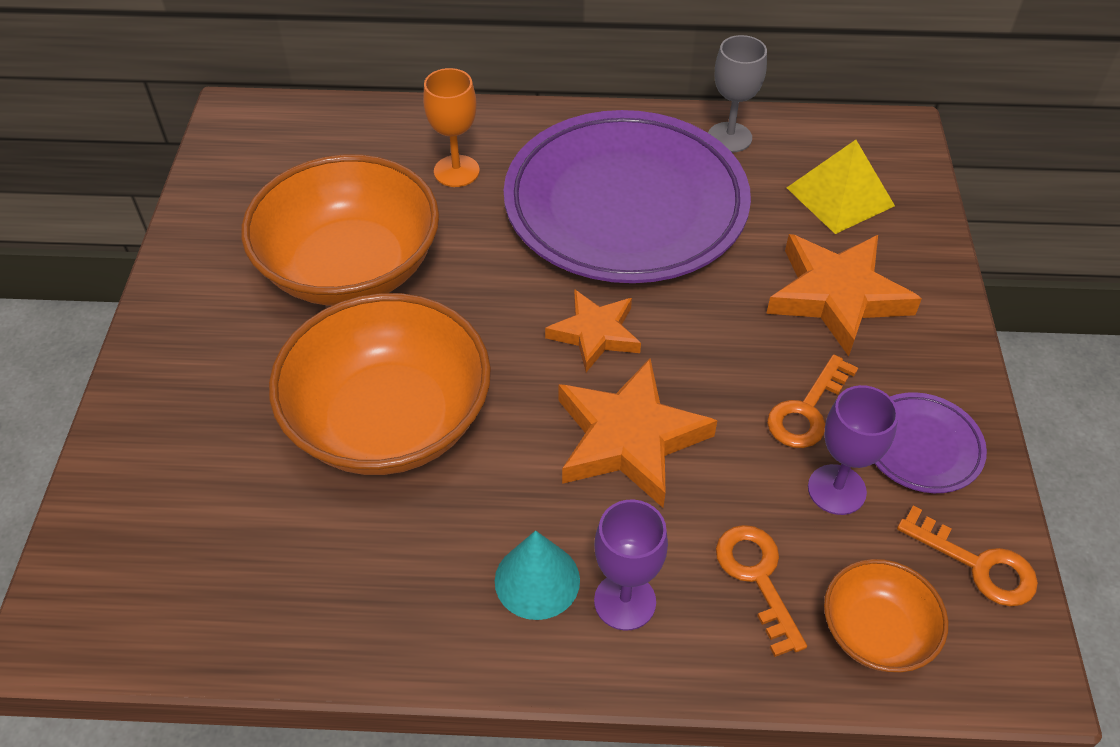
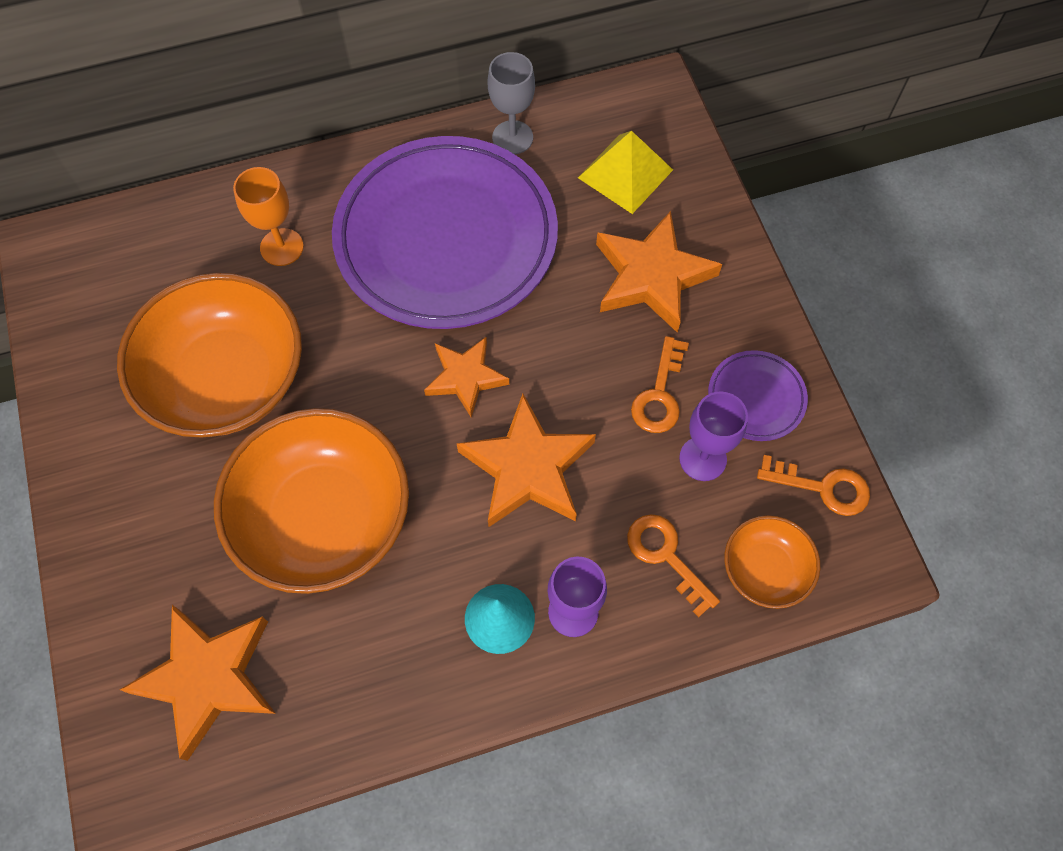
camera: 20 degrees left, 15 degrees up
none -> orange star [119,605,276,761]

